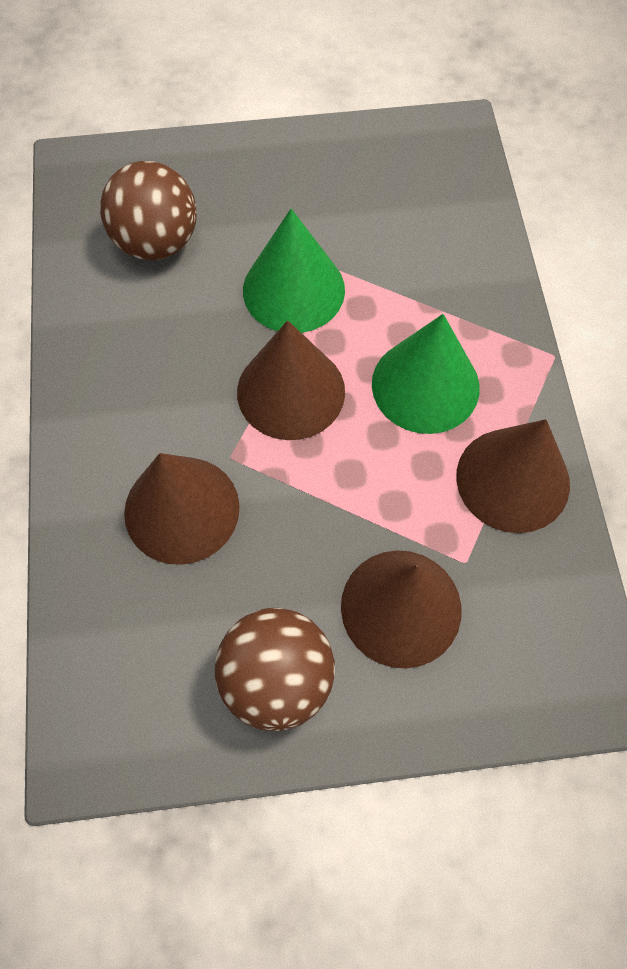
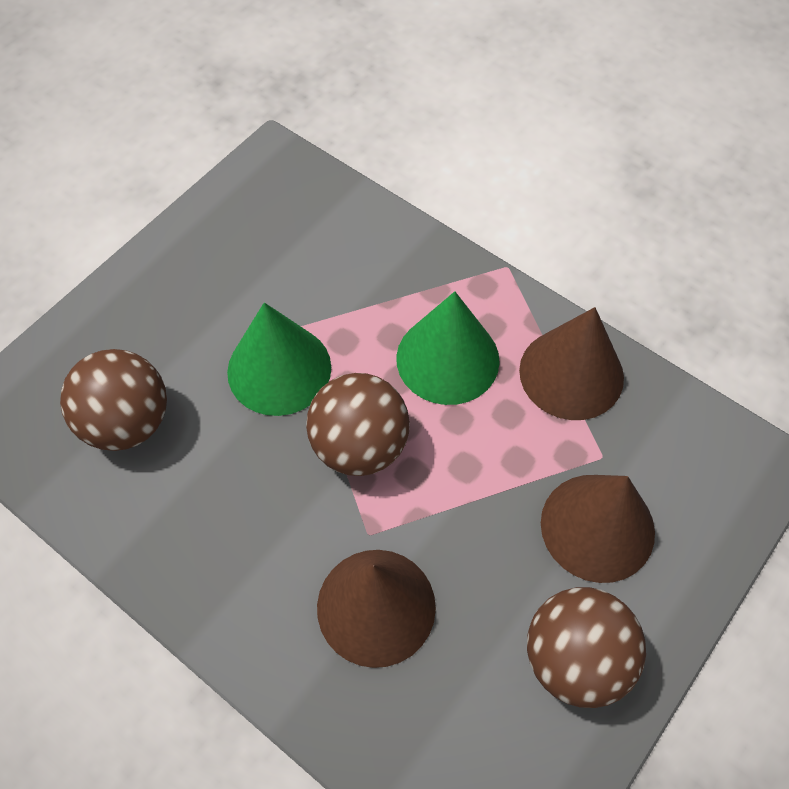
camera: 45 degrees left, 5 degrees down
brown cone [237,320,345,440] -> brown ball [306,373,410,476]

